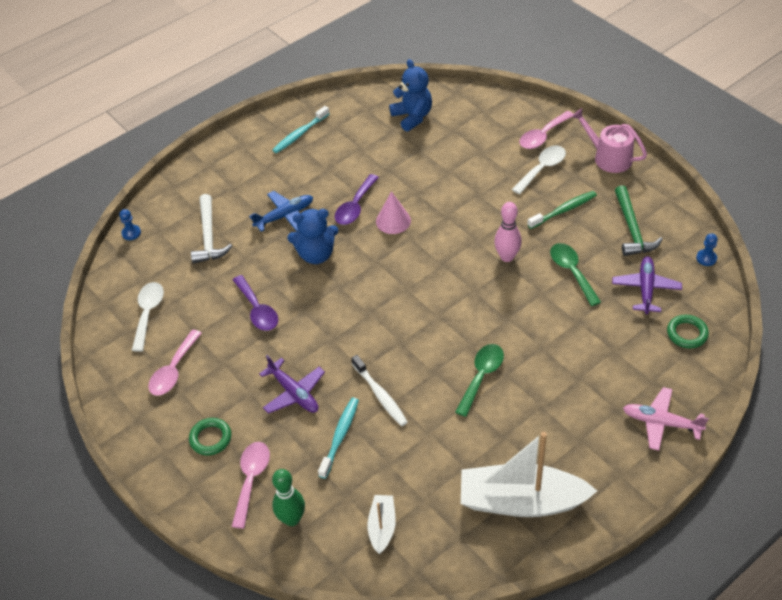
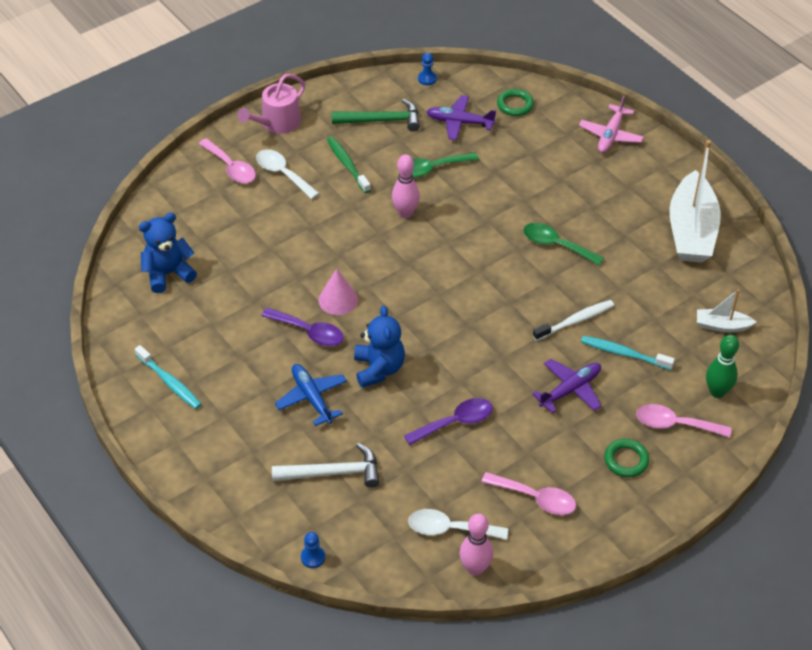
camera: 90 degrees left, 0 degrees up
none -> pink bowling pin [459,514,493,576]

